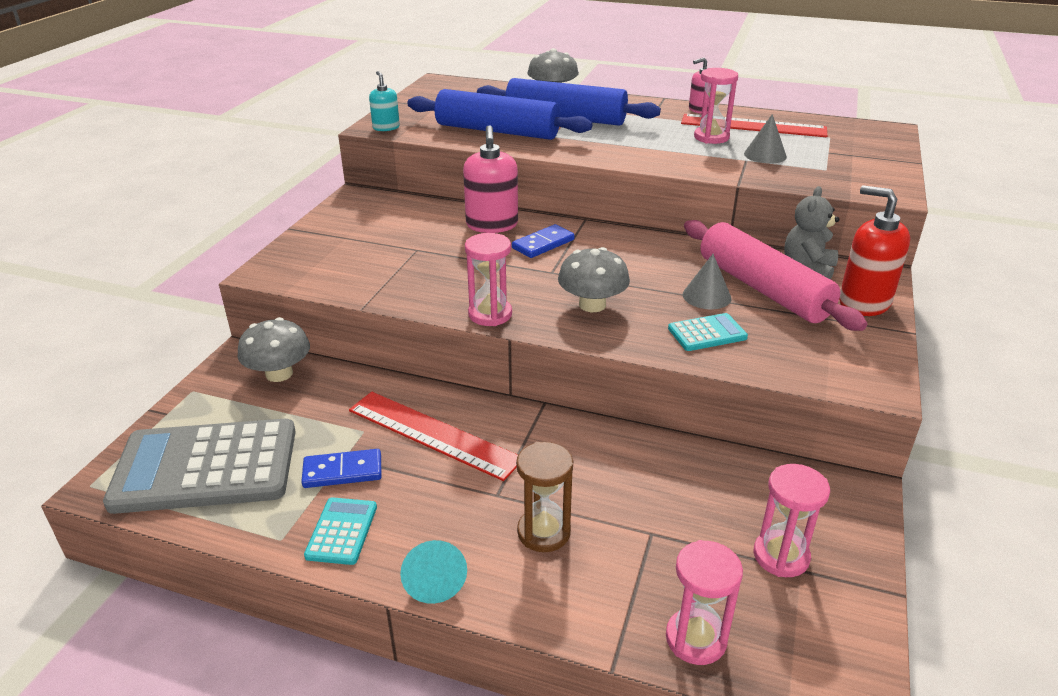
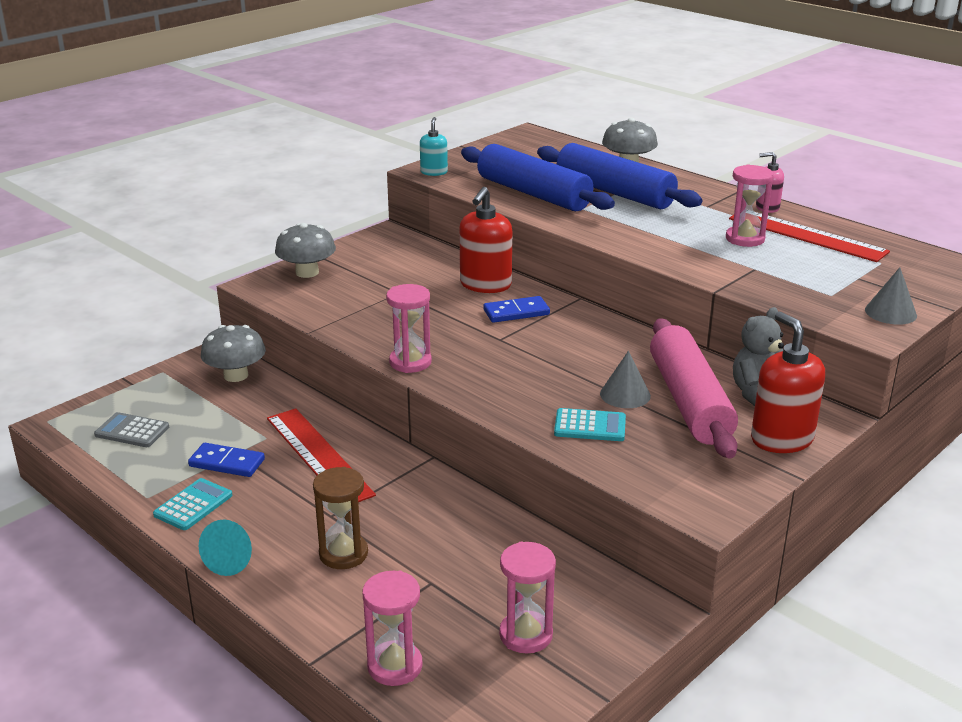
camera: 25 degrees right, 5 degrees down
grey calculator [103,419,296,514] -> grey calculator [94,412,169,447], size x0.44
pink soap dispenser [463,125,518,233] -> red soap dispenser [459,187,512,293]
grey mushroom [558,247,630,312] -> grey mushroom moved to [275,223,336,278]
grey cone [744,114,787,164] -> grey cone moved to [865,267,917,325]

